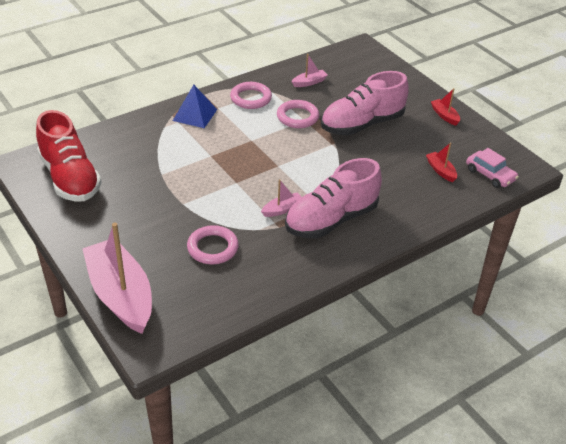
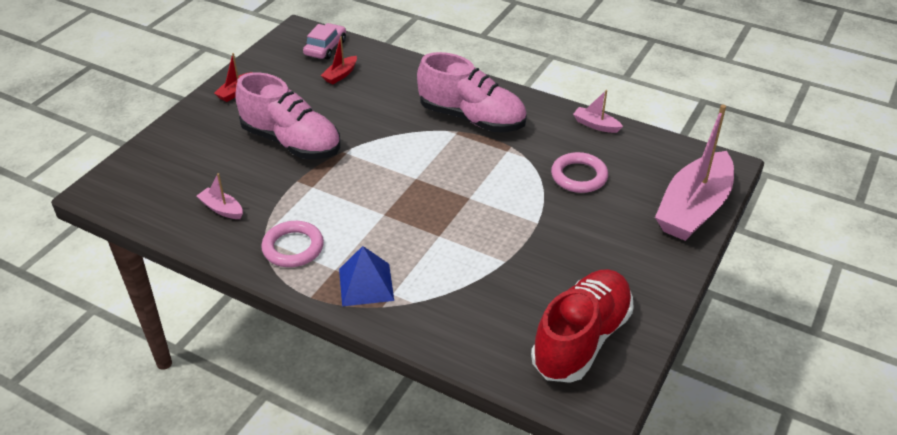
camera: 115 degrees left, 0 degrees up
pink boat [261,179,301,217] -> pink boat moved to [573,90,623,133]
pink ring [277,100,319,128] -> none

